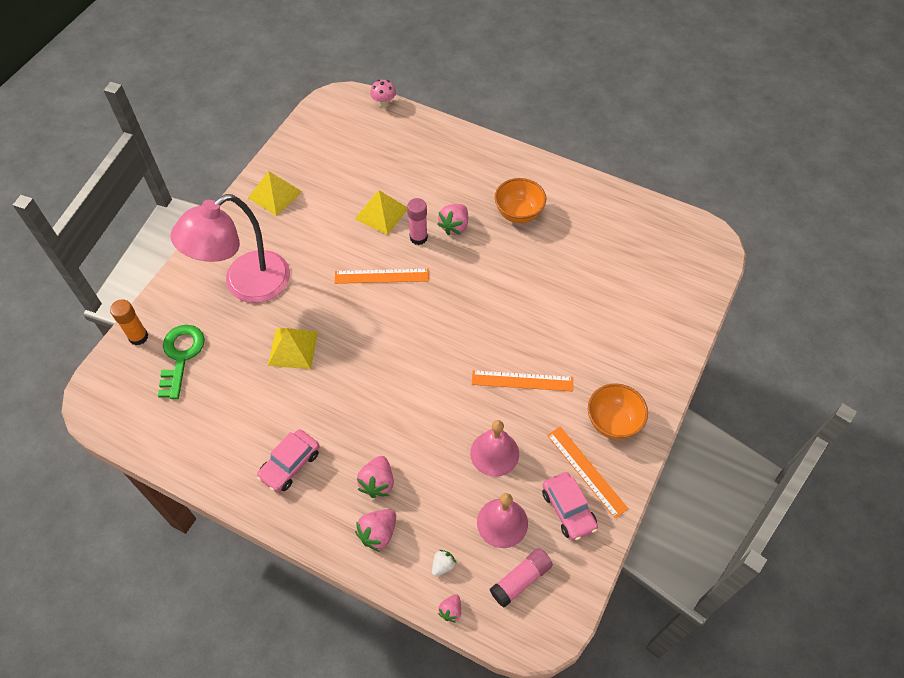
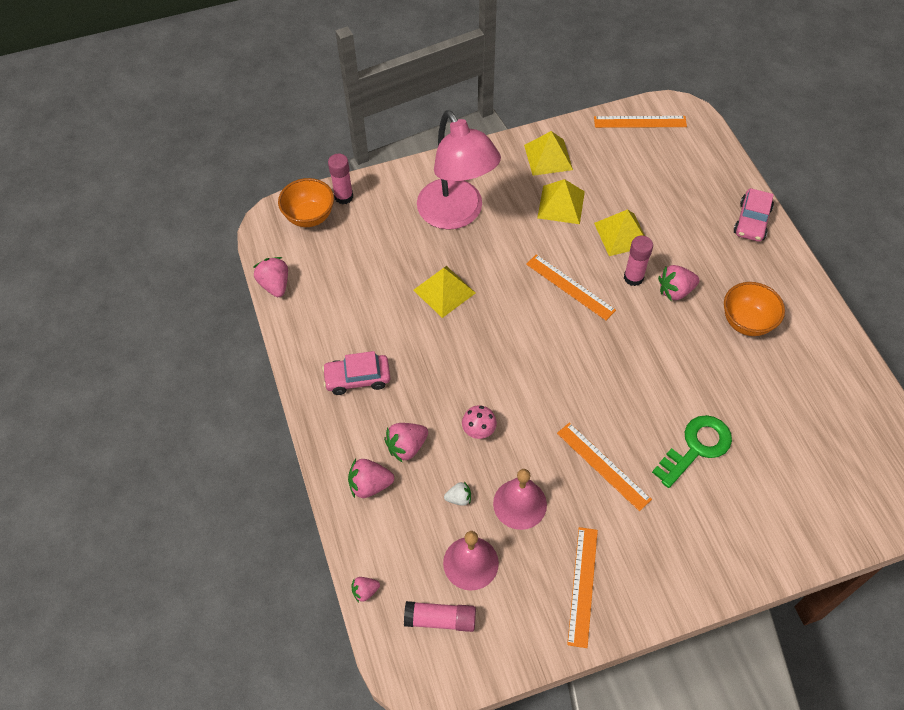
camera: 45 degrees right, 0 degrees up
orange glue stick [110,299,148,345] -> pink glue stick [328,154,353,204]
green key [158,325,205,399] -> green key moved to [652,415,732,488]
pink lamp [171,194,290,303] -> pink lamp turned 120 degrees counterclockwise [417,110,501,230]
pink mushroom [370,80,396,108] -> pink mushroom moved to [462,405,497,439]
white strawberry [432,550,456,577] -> white strawberry moved to [444,482,471,506]
pink car [542,472,598,541] -> pink car moved to [734,188,774,242]
orange bowl [588,383,648,440] -> orange bowl moved to [278,178,334,227]
none -> pink strawberry [253,257,288,297]
none -> yellow pyramid [537,179,585,224]
none -> orange ruler [594,116,687,128]

